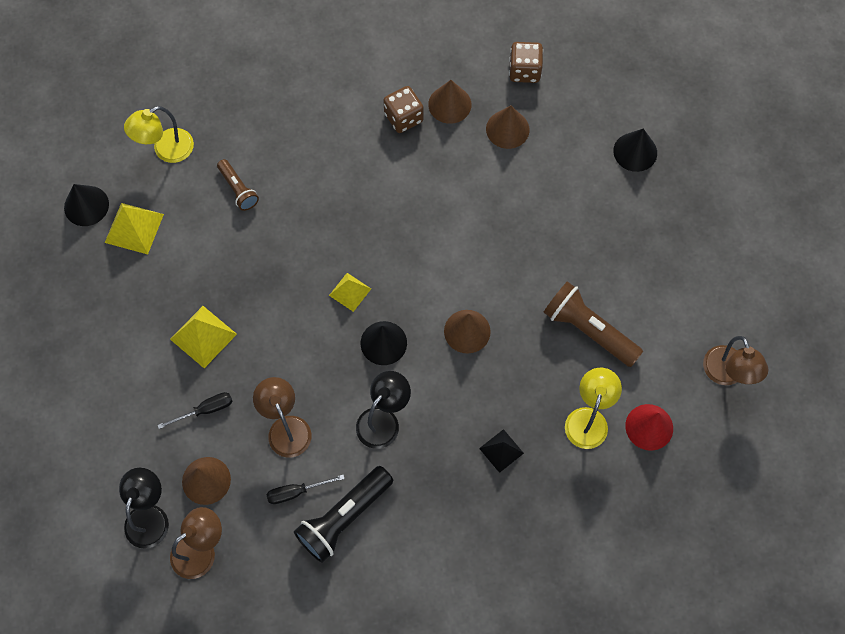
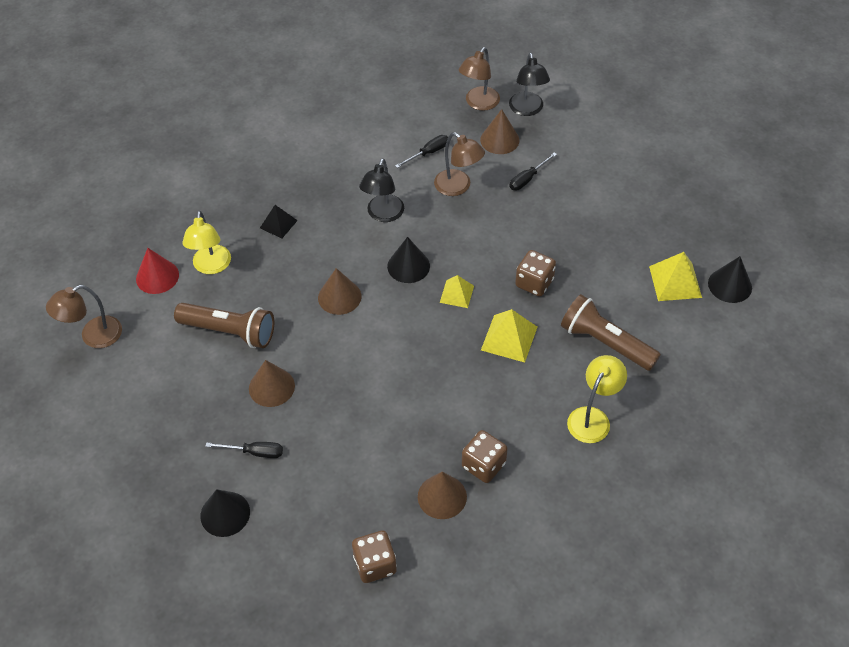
camera: 160 degrees right, 15 degrees down
yellow lamp [124,106,194,163] -> yellow lamp moved to [567,355,627,443]
yellow pyramid [170,306,237,368] -> yellow pyramid moved to [481,309,537,363]
brown flashlight [217,159,259,211] -> brown flashlight [561,294,661,371], size x1.72
black flashlight [294,466,393,563] -> none
brown cone [486,105,530,149] -> brown cone moved to [249,360,295,407]
brown lamp [703,336,768,385] -> brown lamp turned 90 degrees counterclockwise [46,285,122,348]
none -> black screwdriver [205,442,283,458]
none -> brown dice [515,250,556,296]

